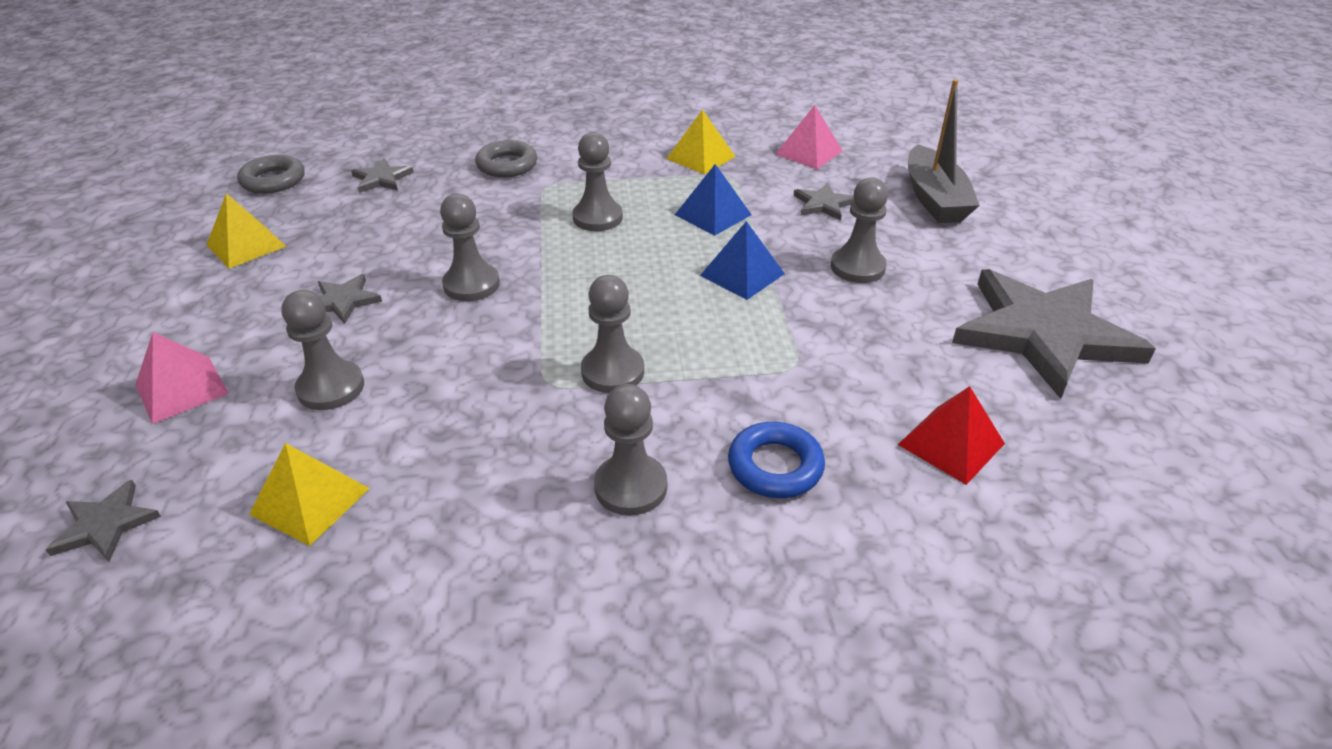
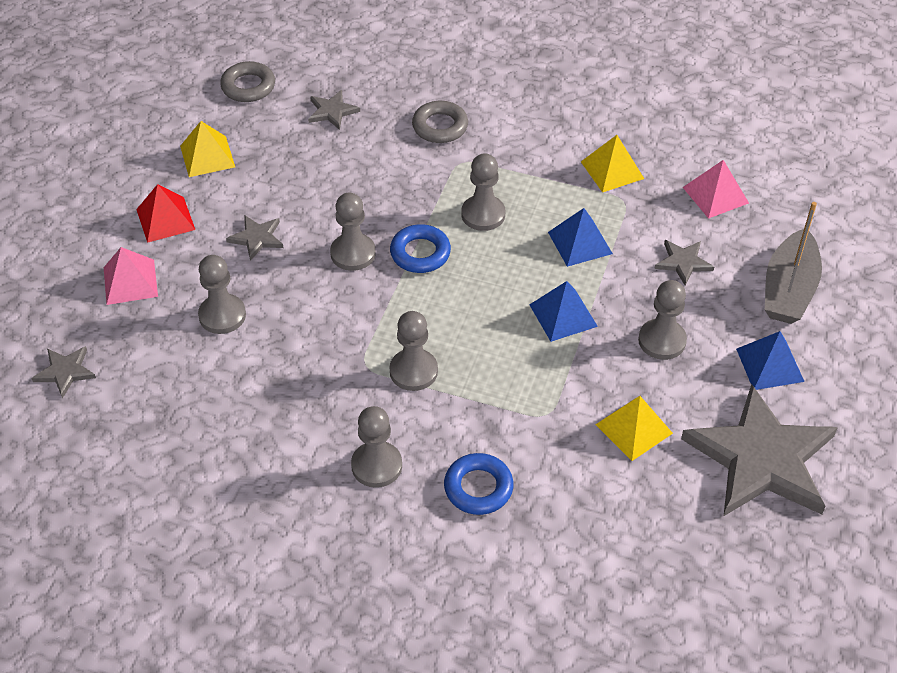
camera: 25 degrees right, 10 degrees up
yellow pyramid [249,443,370,546] -> yellow pyramid moved to [595,396,673,461]
red pyramid [898,386,1005,485] -> red pyramid moved to [136,184,195,243]
none -> blue ring [390,224,451,273]
none -> blue pyramid [736,331,805,390]

